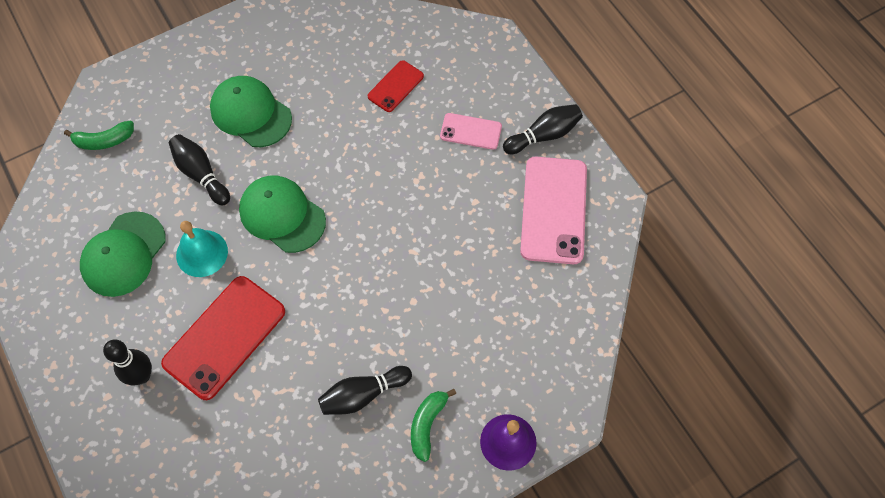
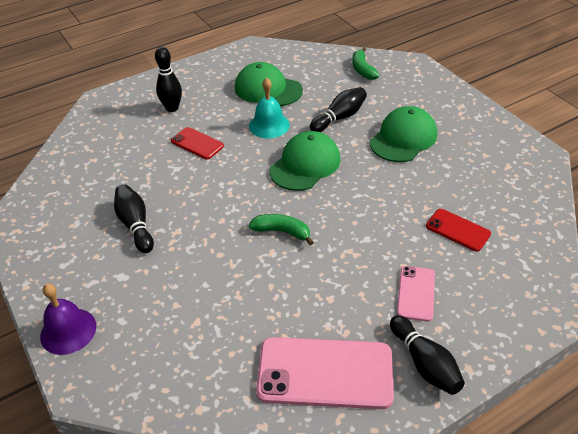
camera: 90 degrees right, 20 degrees down
red phone [161,276,285,400] -> red phone [171,127,224,159], size x0.53
green banana [411,389,456,462] -> green banana moved to [249,214,314,245]

